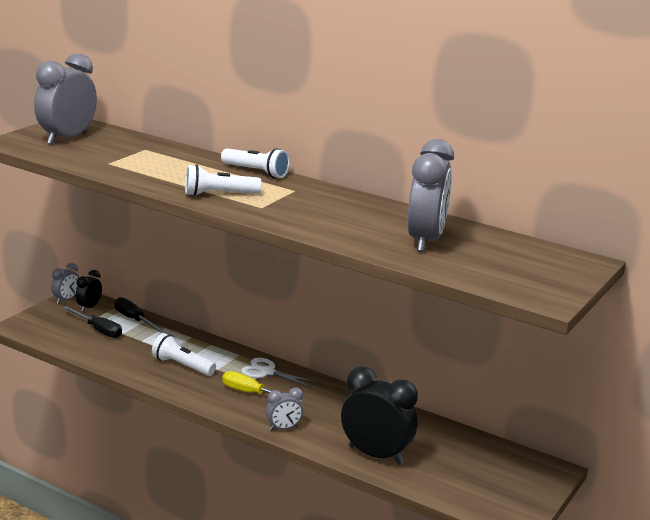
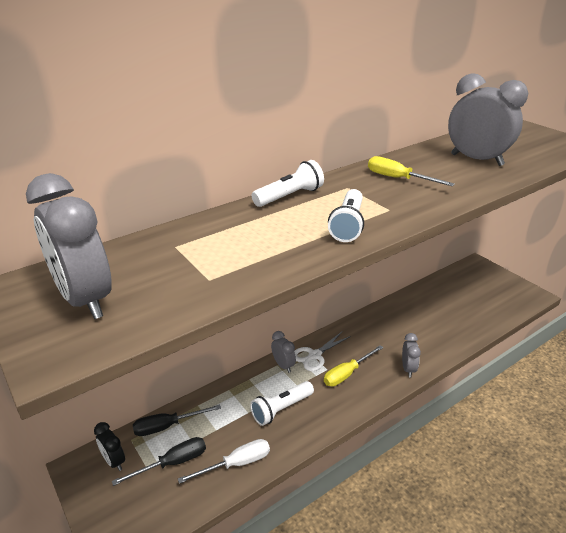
camera: 65 degrees left, 10 degrees up
grey clock [51,263,79,304] -> grey clock moved to [271,331,296,373]
black clock [341,366,418,465] -> none
none -> white screwdriver [178,439,270,484]
none -> yellow screwdriver [368,156,455,186]

